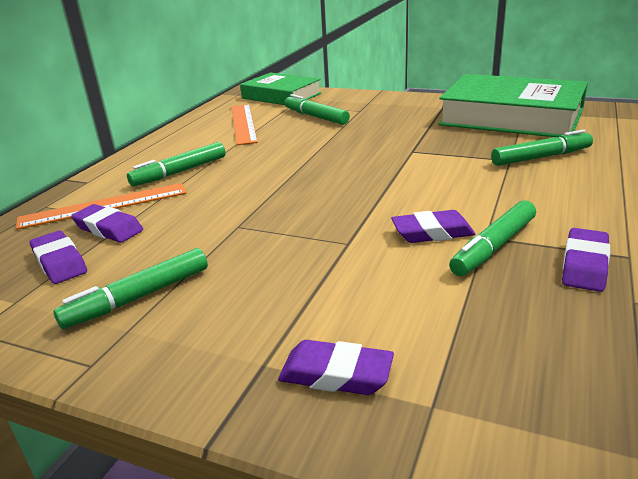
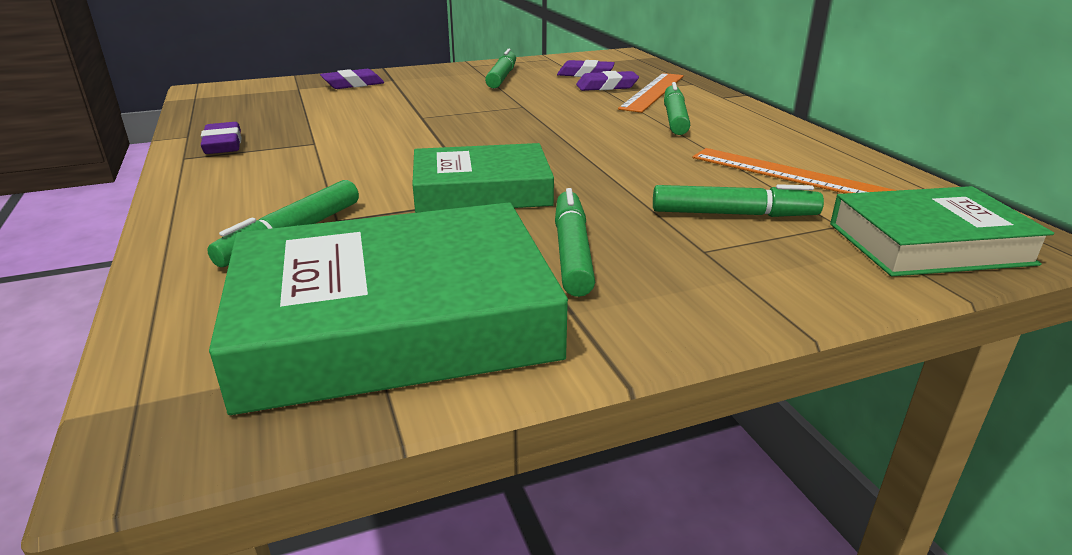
camera: 135 degrees right, 0 degrees up
purple eraser [391,210,475,243] -> none
green marker [449,200,536,276] -> green marker moved to [555,188,595,297]
none -> green book [412,143,554,213]

